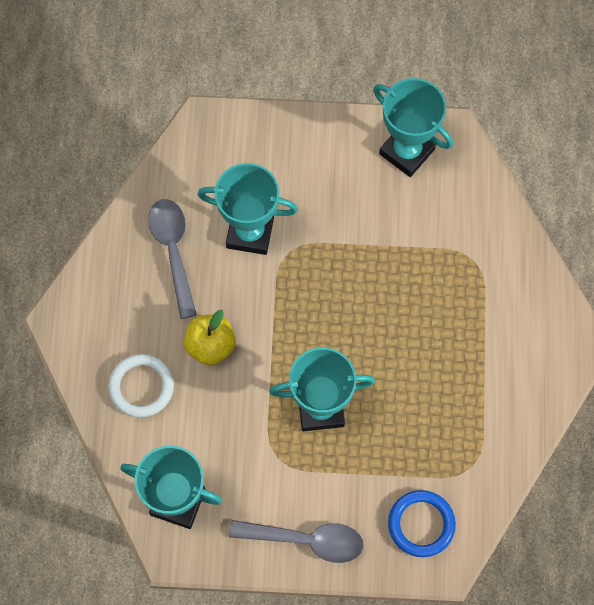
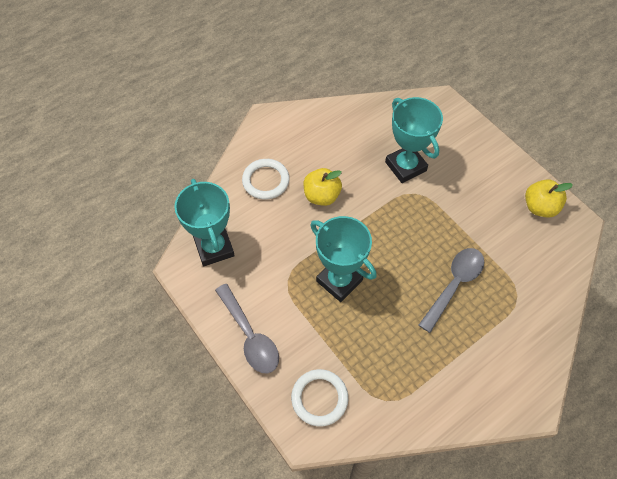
camera: 50 degrees right, 10 degrees down
grey spoon [148,199,197,319] -> grey spoon moved to [419,248,484,333]
turquoise trophy [373,78,453,177] -> yellow apple [525,179,573,217]
blue ring [388,490,456,557] -> white ring [291,369,348,426]

